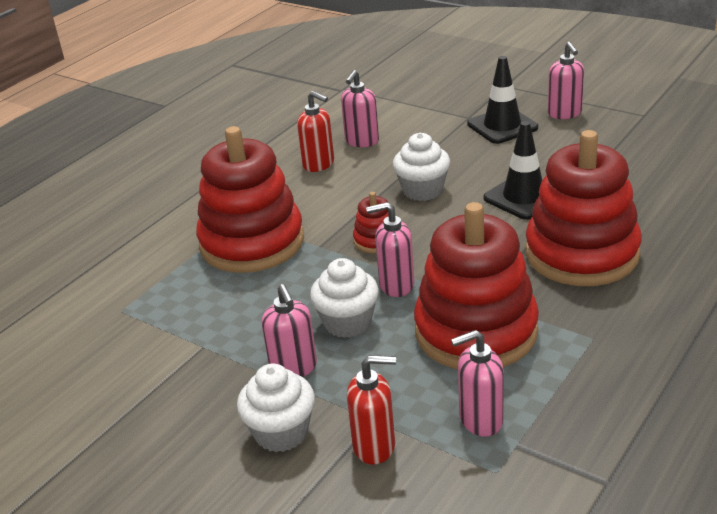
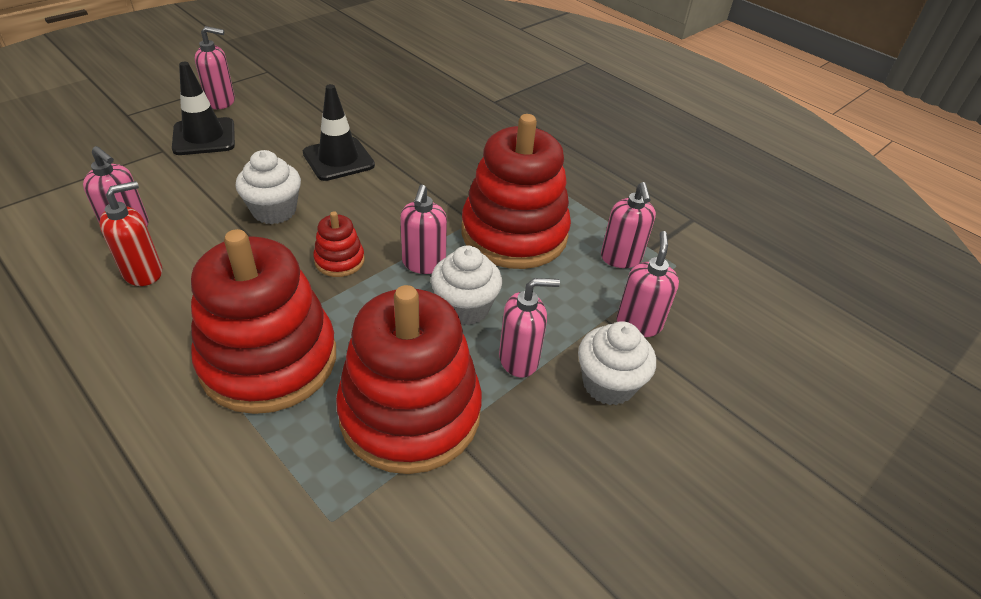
camera: 85 degrees left, 10 degrees up
red soap dispenser [347,355,396,464] -> pink soap dispenser [616,231,679,337]
red stacking toy [526,130,642,286] -> red stacking toy moved to [336,285,482,474]

